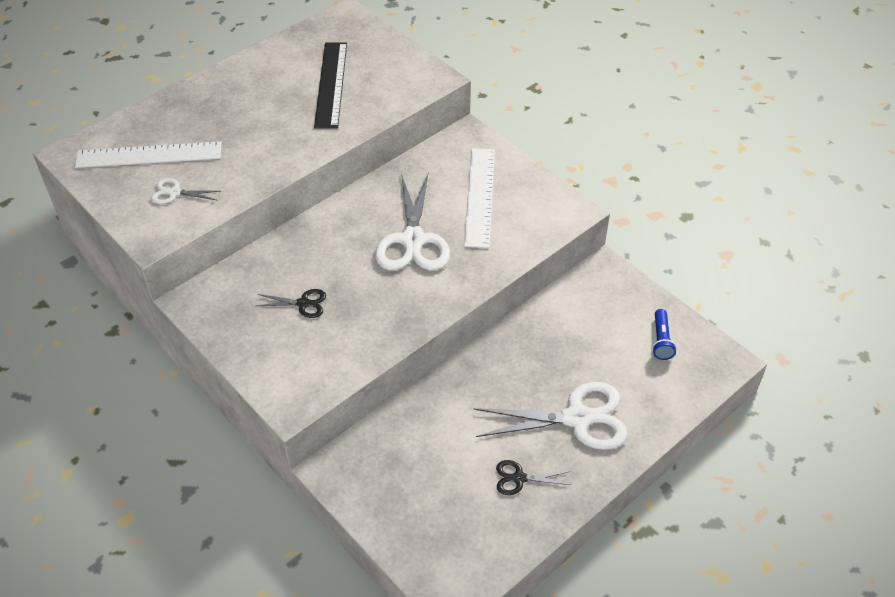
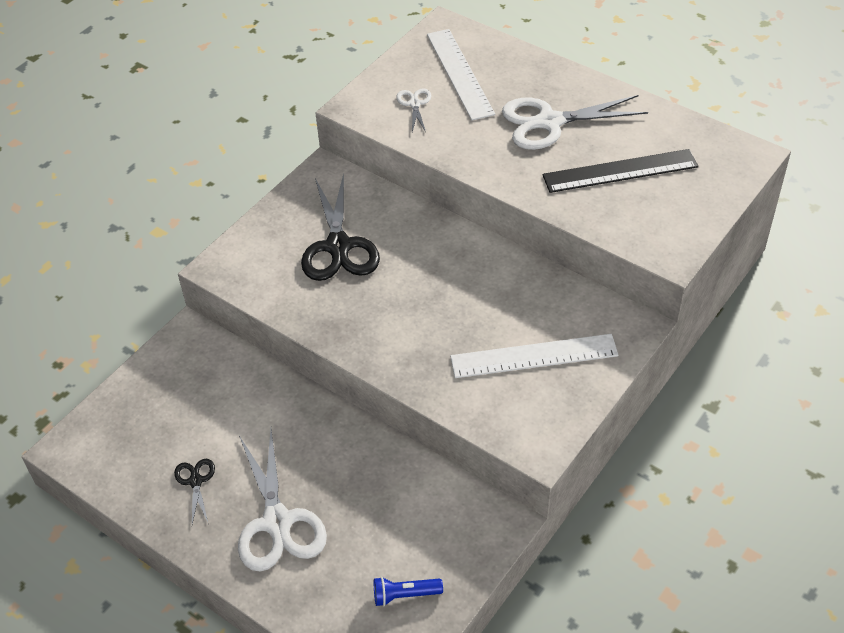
camera: 80 degrees right, 0 degrees up
black scissors [257,289,326,318] -> black scissors [301,173,380,281], size x2.10
white scissors [375,172,450,271] -> white scissors moved to [502,95,648,150]

